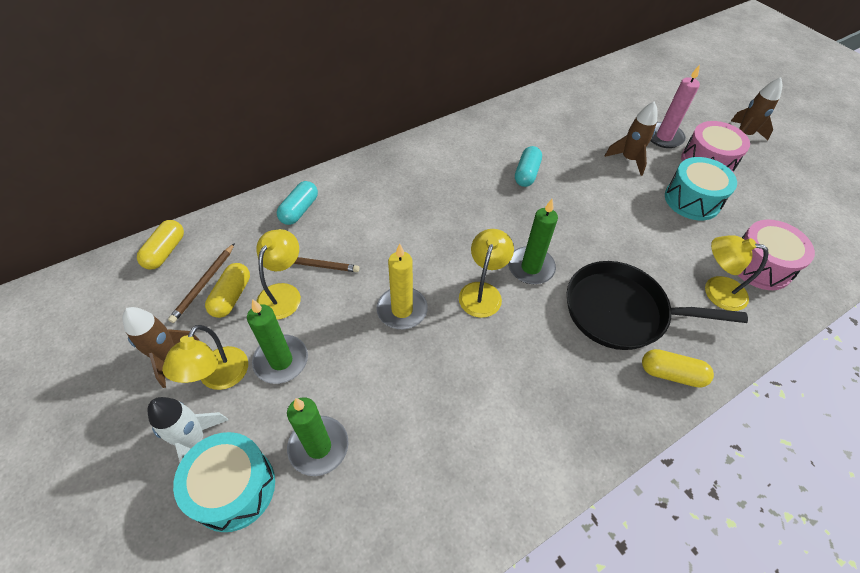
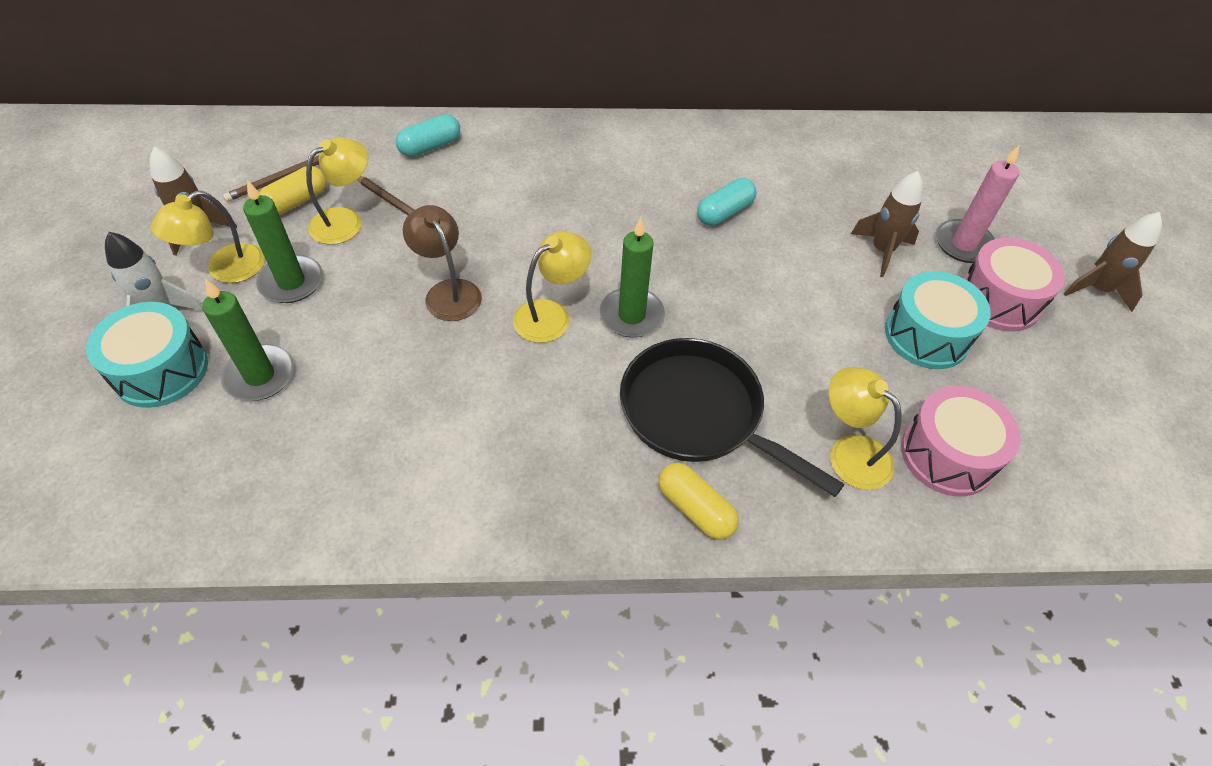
camera: 30 degrees right, 0 degrees up
yellow capsule [137,220,184,270] -> none
yellow candle [376,244,428,329] -> brown lamp [403,205,482,321]

